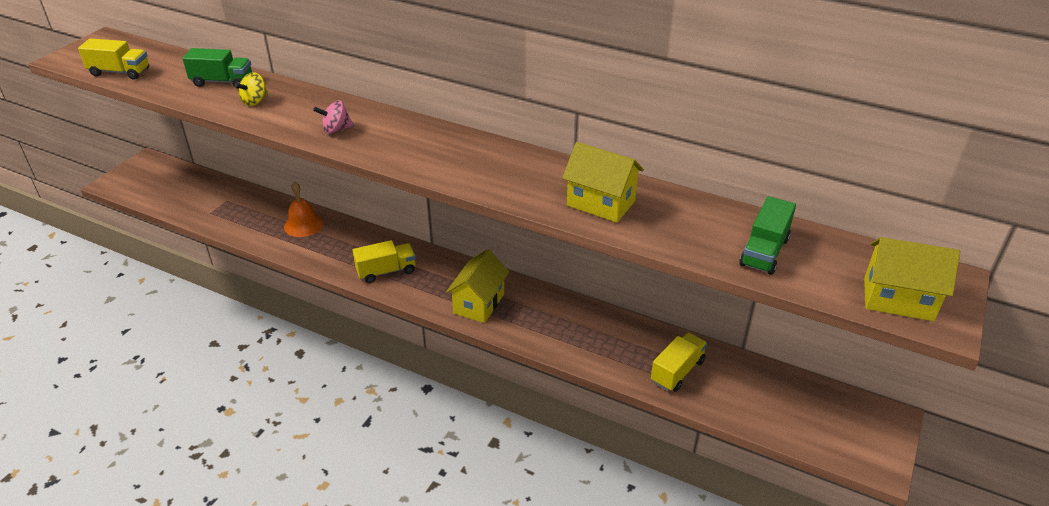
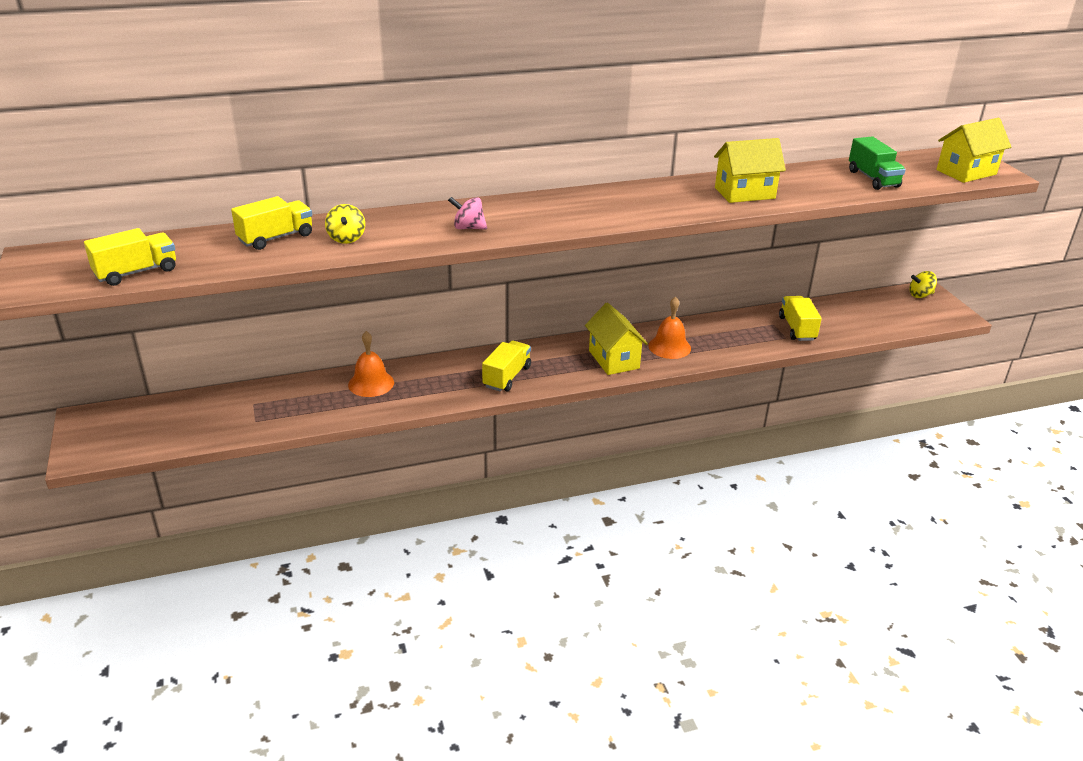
camera: 45 degrees left, 5 degrees down
green truck [182,48,252,89] -> yellow truck [231,196,312,250]
pink spinning top [313,100,354,134] -> pink spinning top turned 75 degrees clockwise [448,197,487,229]
none -> orange bell [648,296,691,359]
none -> yellow spinning top [909,271,937,298]

